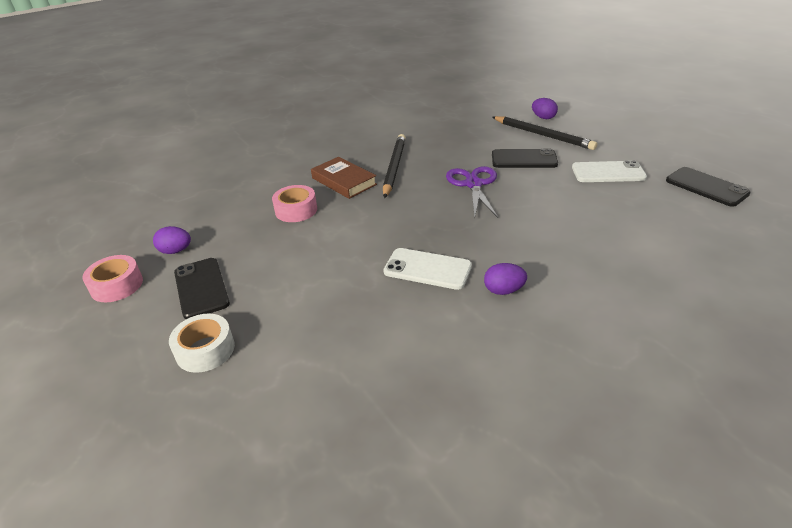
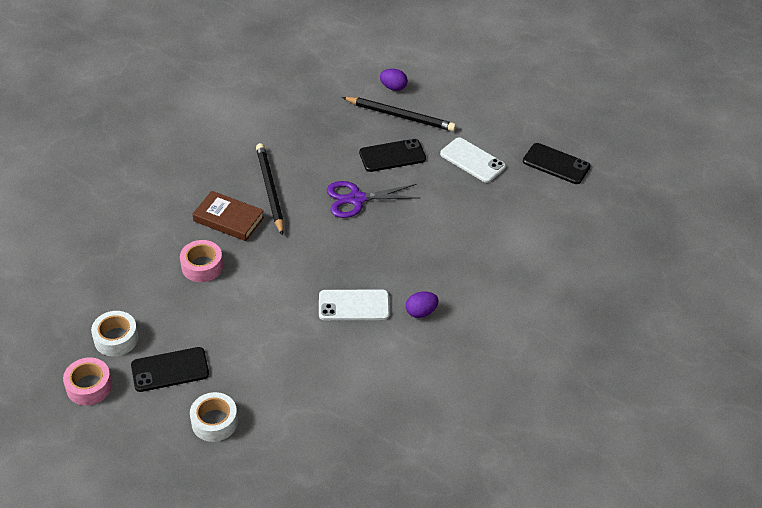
camera: 25 degrees left, 10 degrees up
purple egg [153,226,191,254] -> white tape [91,311,138,356]
black phone [174,258,230,319] -> black phone turned 60 degrees counterclockwise [131,347,209,392]
purple scissors [446,166,498,218] -> purple scissors turned 75 degrees counterclockwise [326,181,420,218]
white phone [572,160,647,182] -> white phone turned 60 degrees clockwise [440,137,506,183]

